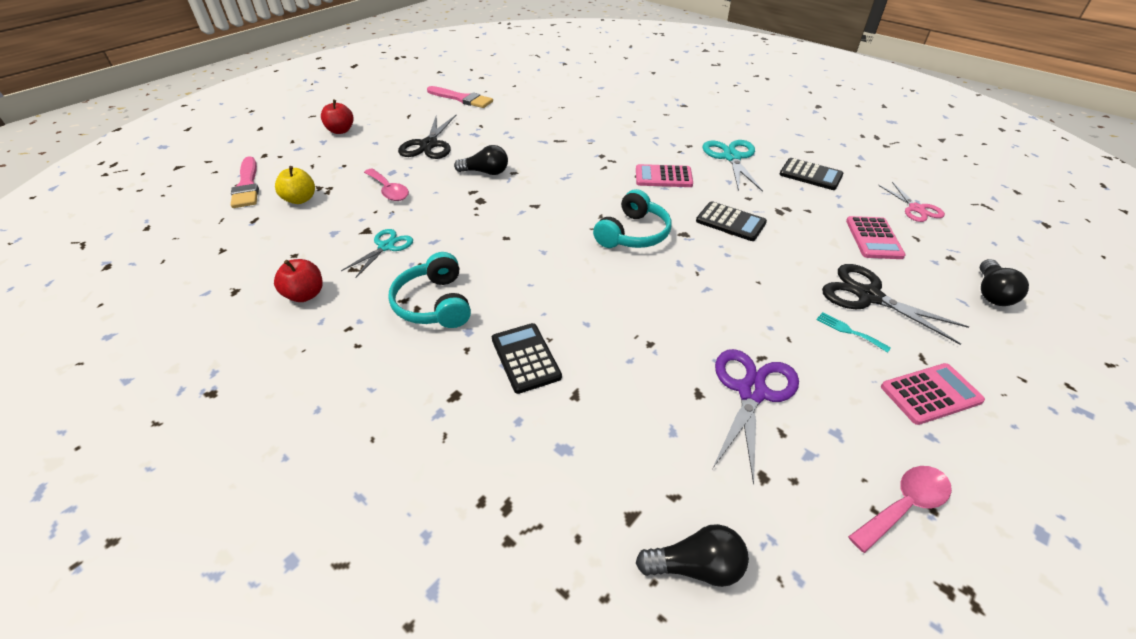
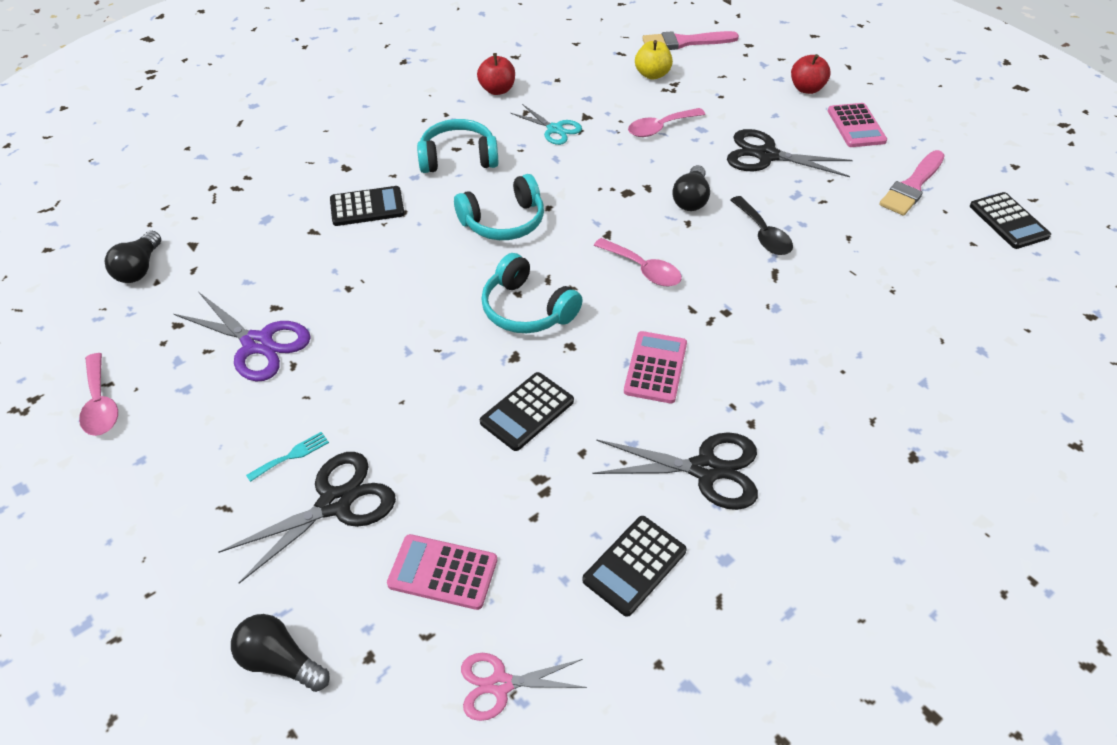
camera: 100 degrees right, 5 degrees up
turquoise scissors [702,140,763,192] -> black scissors [593,432,758,510]
pink calculator [881,363,985,425] -> pink calculator moved to [828,103,887,147]
none -> turquoise headphones [454,174,544,240]
none -> pink spoon [594,238,682,286]
none -> black spoon [730,196,793,255]
none -> black calculator [970,192,1051,249]

